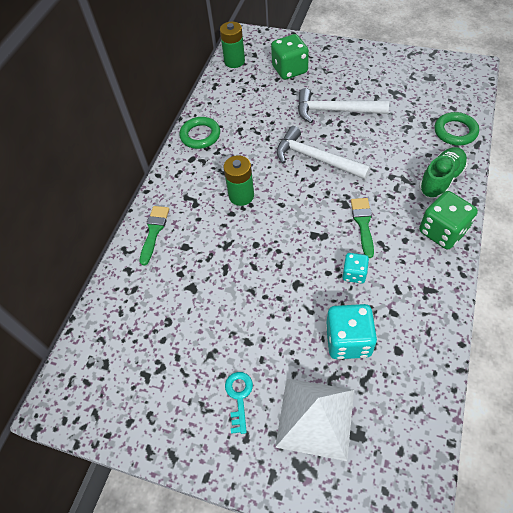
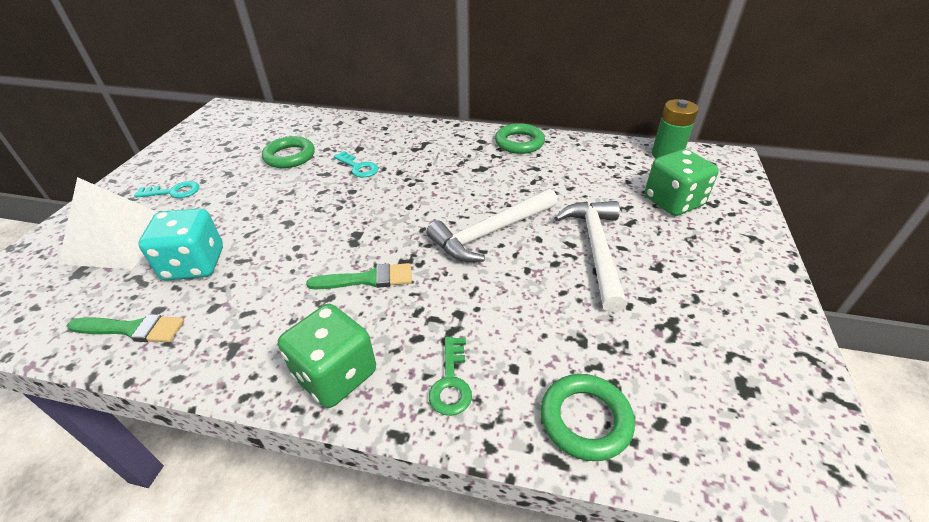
camera: 80 degrees right, 15 degrees down
green brush [140,206,169,265] -> green brush moved to [68,314,184,342]
green battery [223,155,254,206] -> none
white hammer [276,126,371,179] -> white hammer turned 150 degrees counterclockwise [426,189,558,262]
turquoise dice [342,253,369,284] -> none
green shoe [419,147,468,199] -> green key [429,337,472,416]
none -> green ring [262,136,315,168]
none -> turquoise key [334,151,378,177]

